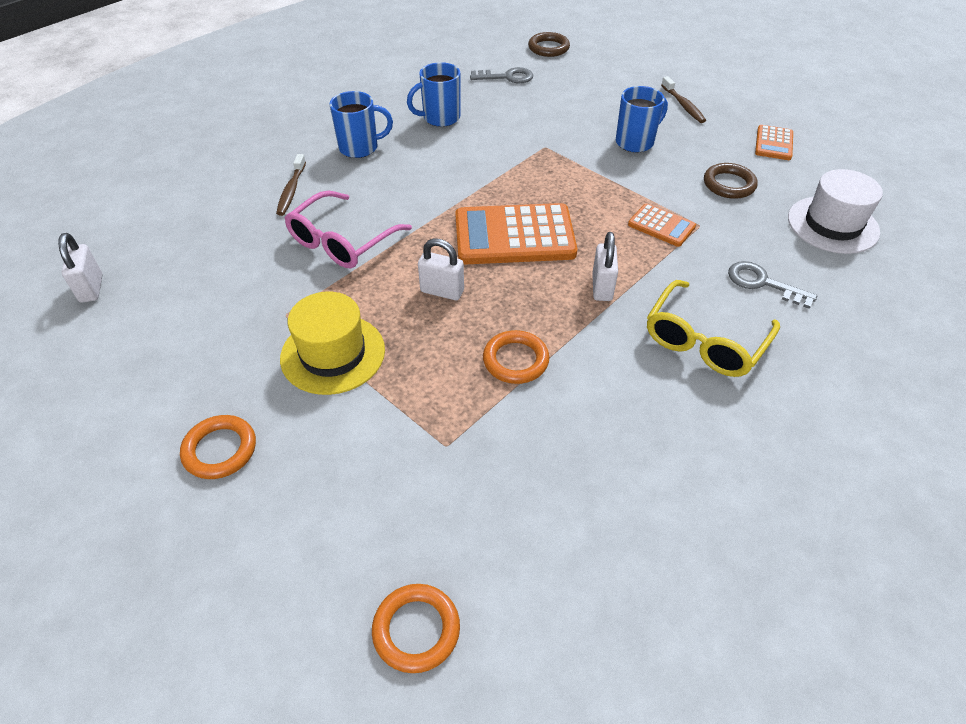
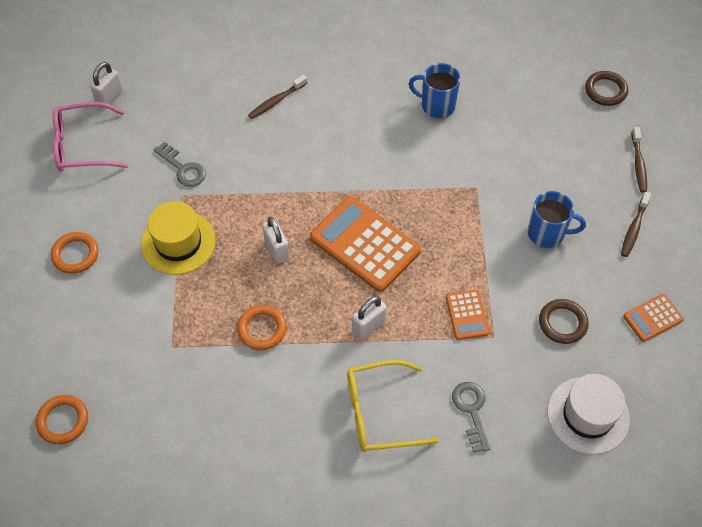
camera: 45 degrees right, 10 degrees up
pink glasses [285,191,412,269] -> pink glasses moved to [53,102,128,172]
blue mug [330,91,393,158] -> none
grey key [470,67,533,83] -> grey key moved to [154,142,206,187]
none -> brown toothbrush [632,127,647,193]

